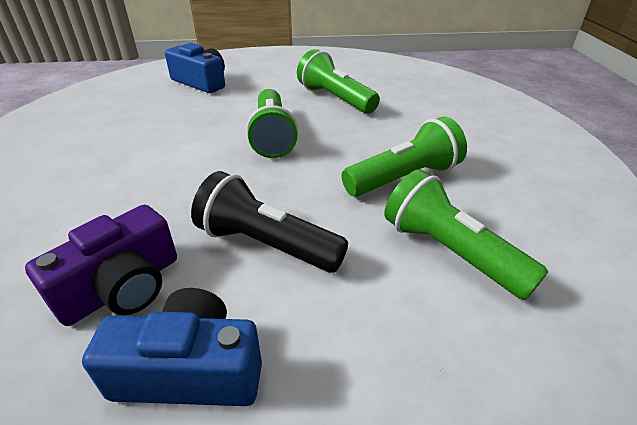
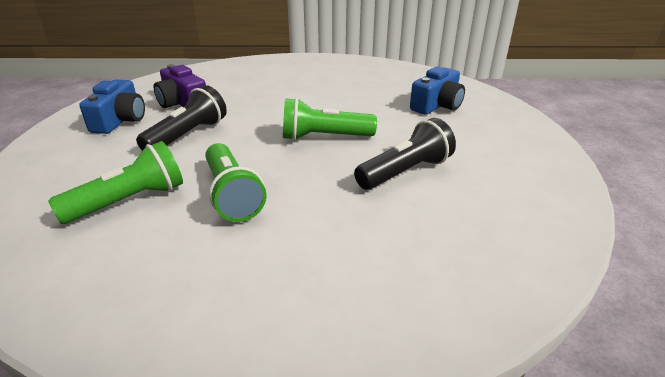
camera: 95 degrees right, 5 degrees down
green flashlight [297,49,380,113] -> black flashlight [354,118,456,190]

